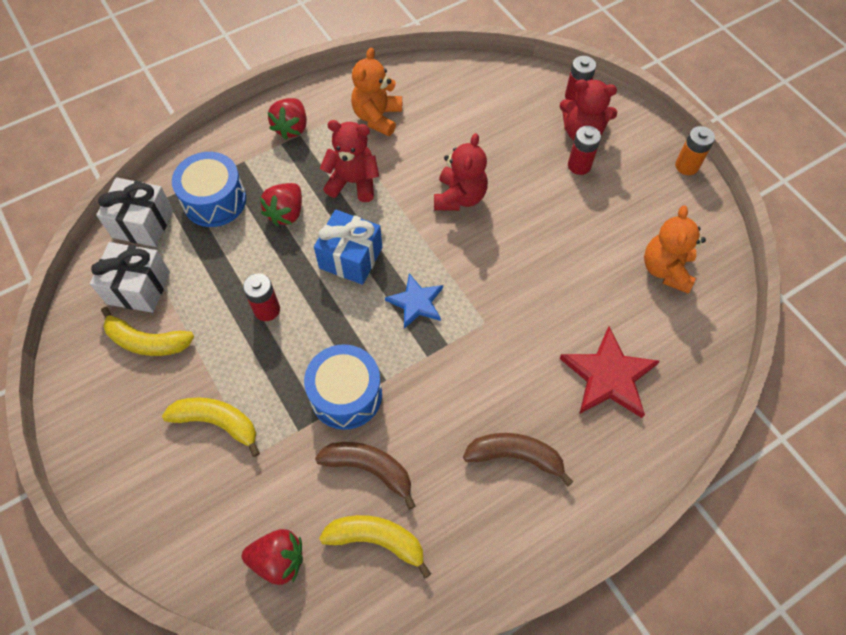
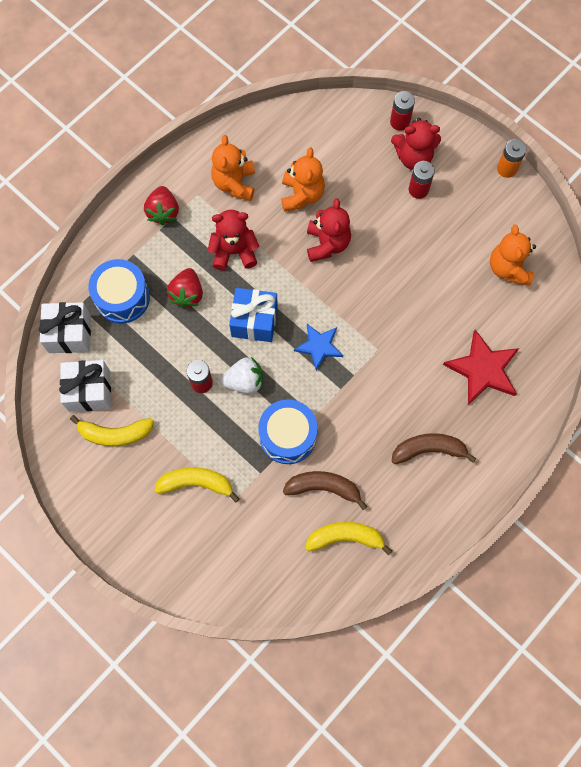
camera: 15 degrees left, 10 degrees up
red strawberry [242,529,303,585] -> none
none -> white strawberry [220,357,263,394]
none -> orange teddy bear [281,147,325,212]

